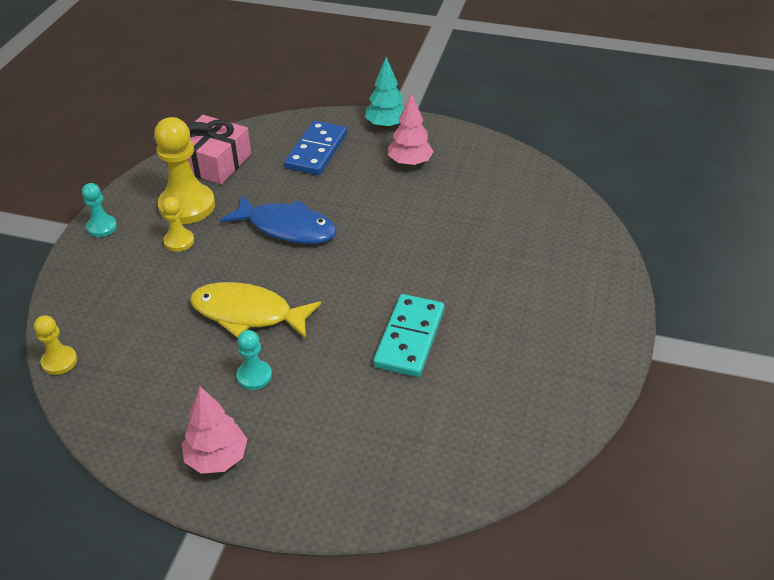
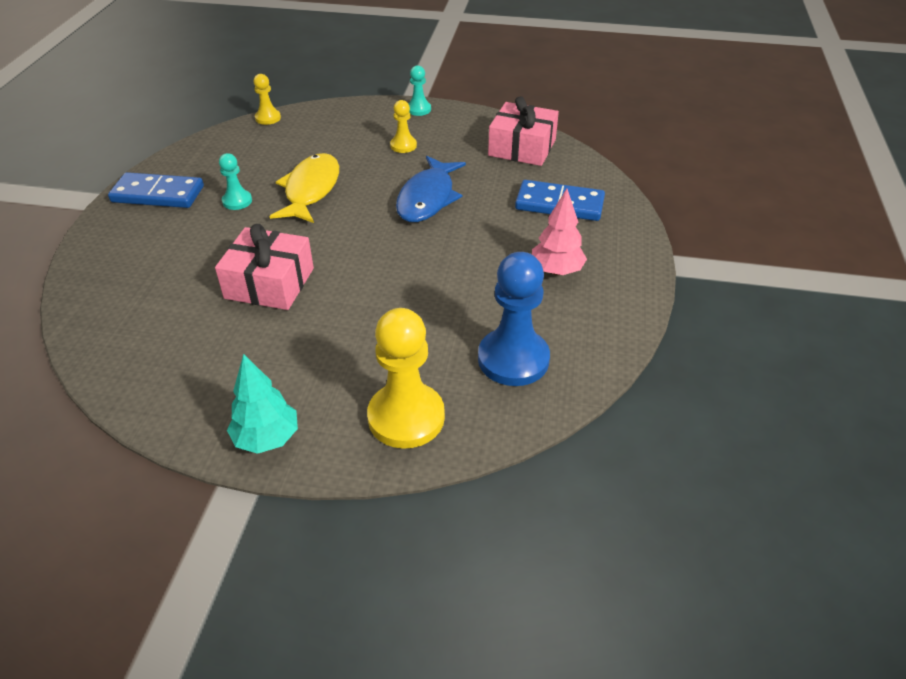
camera: 85 degrees right, 0 degrees up
yellow pawn [154,117,215,224] -> yellow pawn moved to [367,308,445,449]
pink tree [182,387,247,474] -> blue domino [108,172,204,208]
turquoise tree [365,57,404,129] -> turquoise tree moved to [227,354,298,454]
turquoise domino [373,294,444,377] -> pink gift [215,224,314,310]
none -> blue pawn [478,252,550,386]

